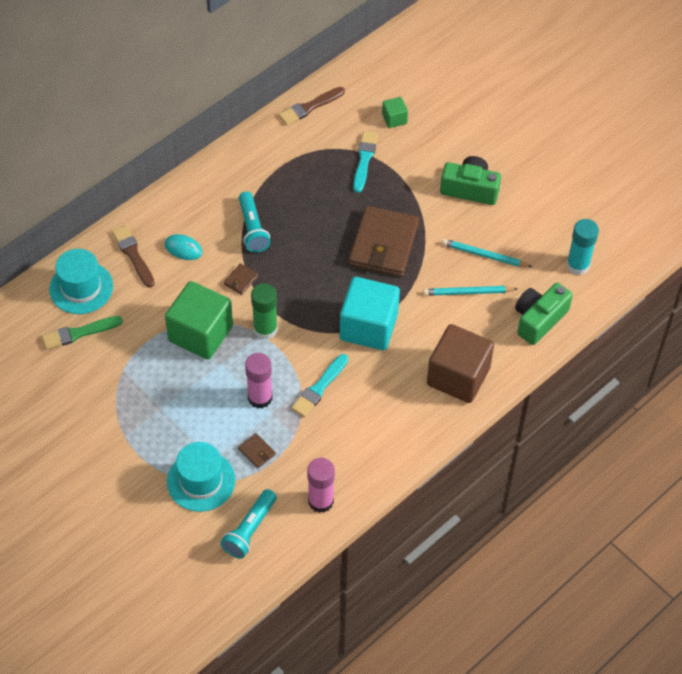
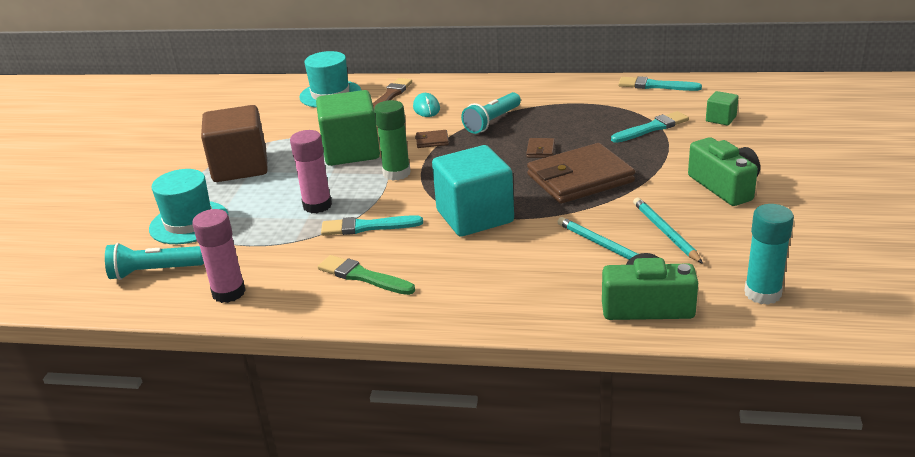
camera: 55 degrees right, 25 degrees down
green brush [42,316,123,350] -> green brush moved to [318,255,415,295]
brown wallet [238,433,276,469] -> brown wallet moved to [526,138,555,158]
brown brush [279,87,345,125] -> turquoise brush [618,76,702,91]
brown cube [427,324,494,403] -> brown cube moved to [201,105,268,182]

